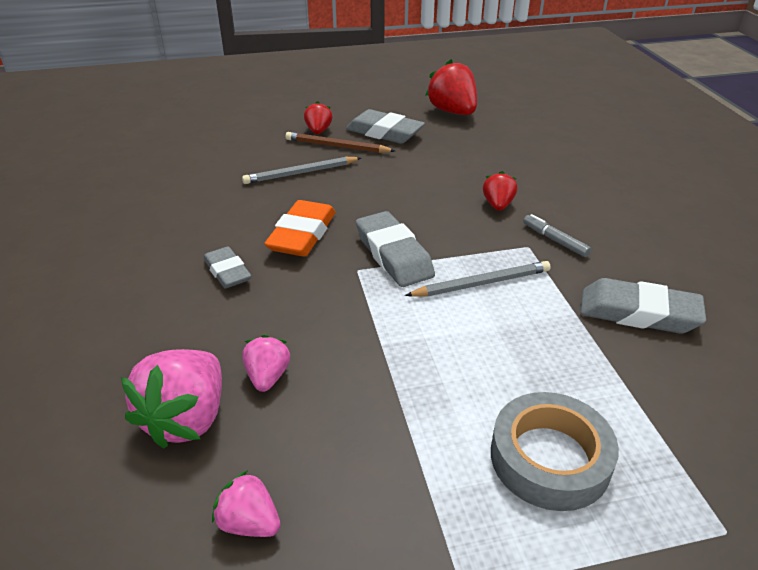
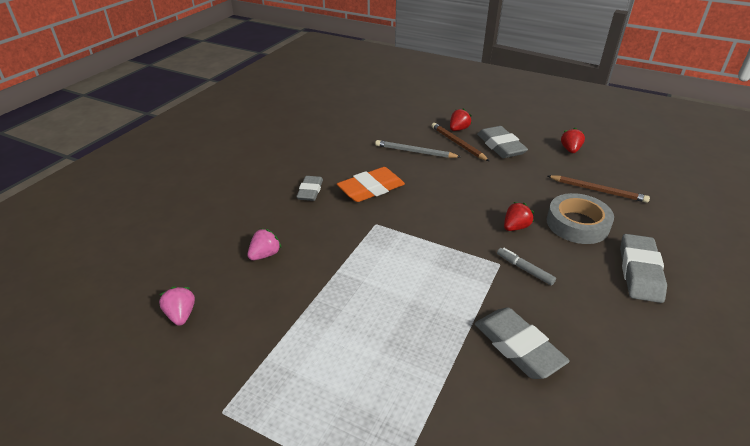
camera: 40 degrees right, 0 degrees up
pink strawberry [121,349,222,449] -> none
grey eraser [356,211,435,287] -> grey eraser moved to [620,234,667,303]
grey pencil [405,261,551,297] -> none
red strawberry [425,59,477,115] -> red strawberry [561,128,585,153], size x0.55
grey tape [491,392,619,511] -> grey tape moved to [547,193,614,244]
grey marker [523,214,591,257] -> grey marker turned 45 degrees counterclockwise [497,248,556,285]
none -> brown pencil [548,175,650,203]

